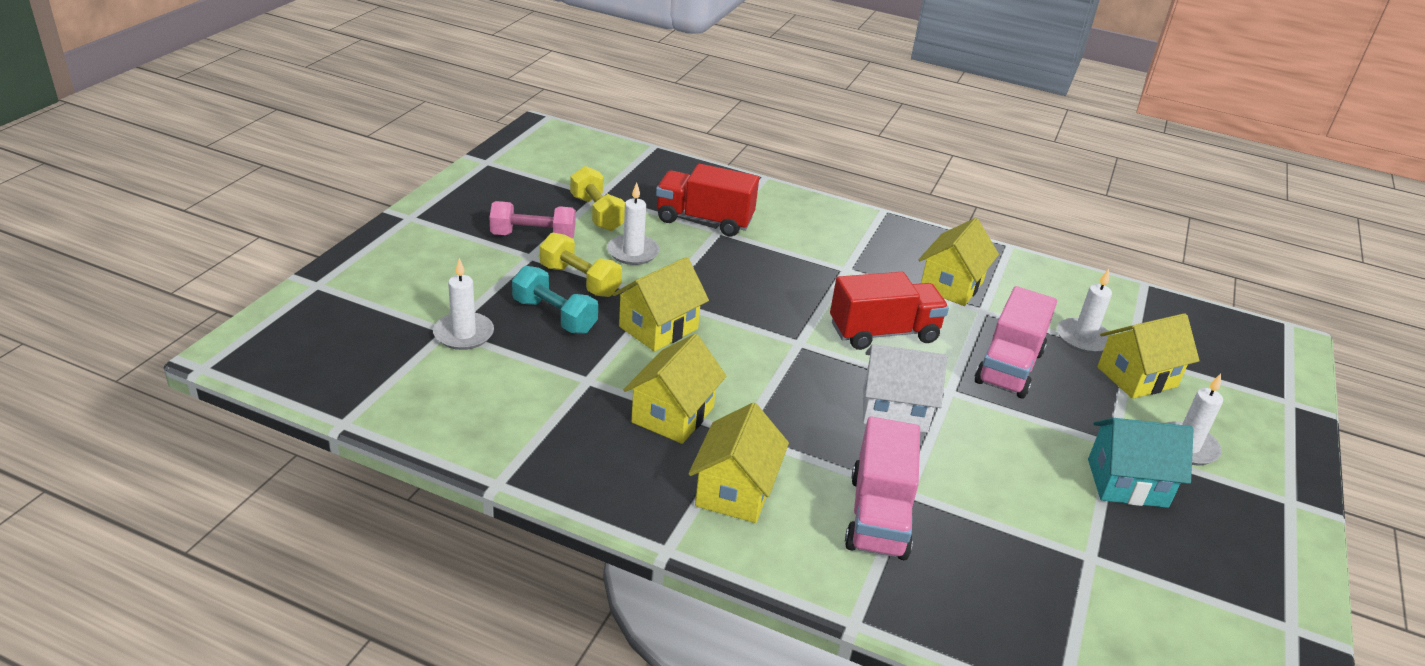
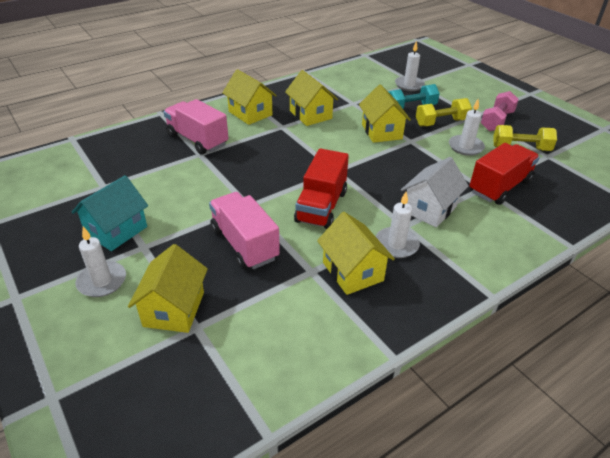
camera: 125 degrees right, 5 degrees up
white house [863,344,947,433] -> white house moved to [401,157,468,227]
white candle [1057,269,1112,353] -> white candle moved to [375,192,420,258]

